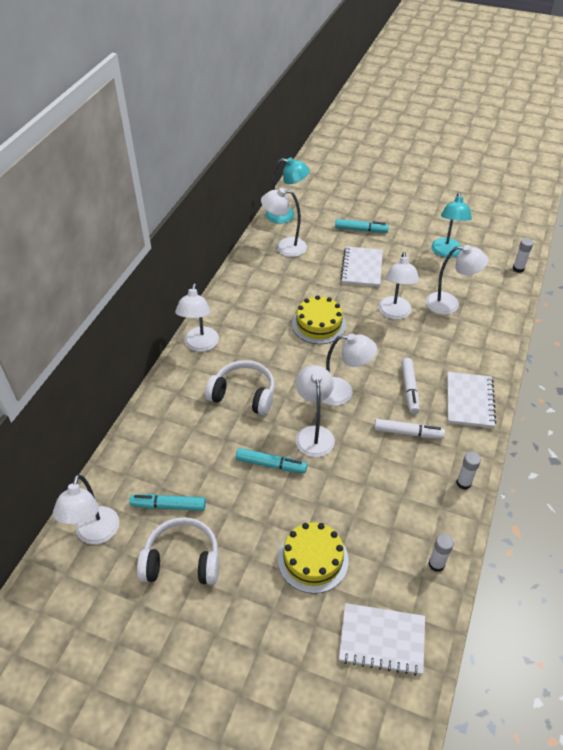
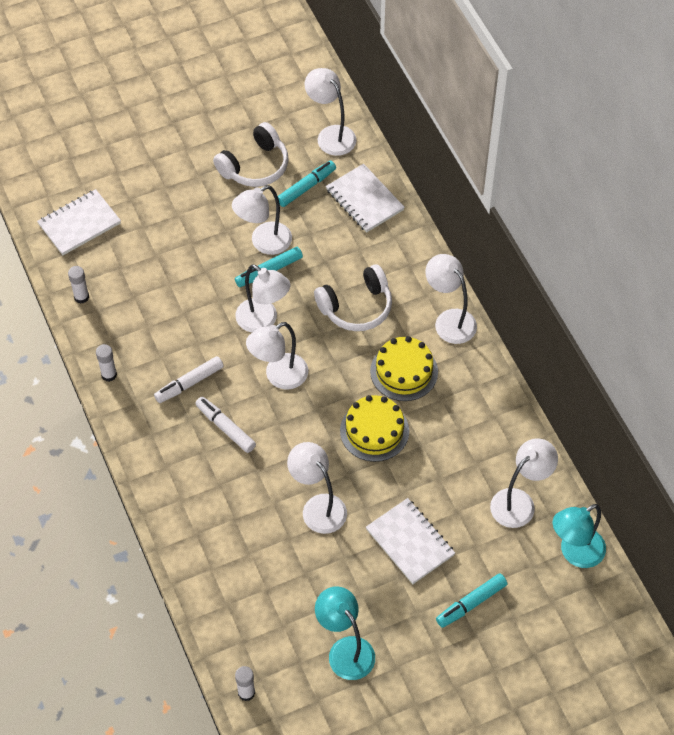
camera: 135 degrees right, 10 degrees up
yellow cake [278,522,349,594] -> yellow cake moved to [370,336,438,401]
white lamp [426,245,488,315] -> white lamp moved to [232,185,292,255]
white notebook [447,372,496,428] -> white notebook moved to [326,164,405,233]

